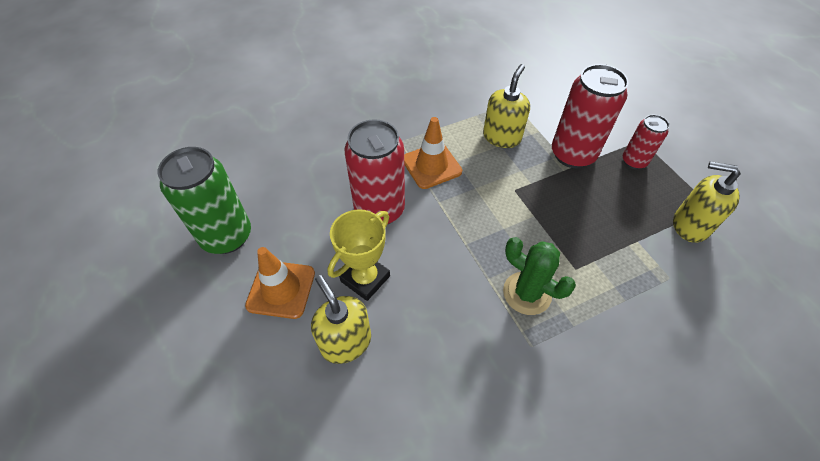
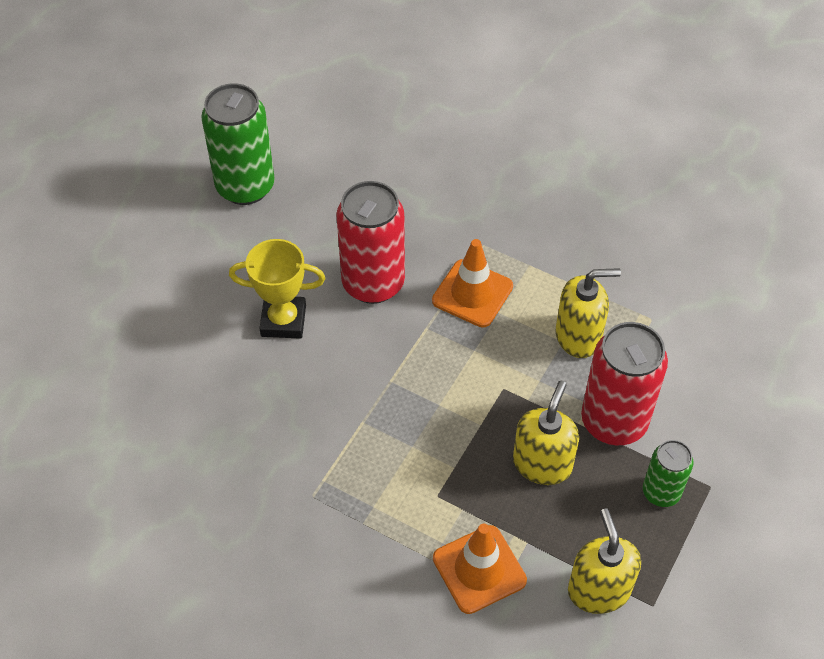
camera: 55 degrees right, 0 degrees up
orange traffic cone [245,247,315,319] -> orange traffic cone moved to [433,524,527,614]
yellow soap dispenser [311,275,371,364] -> yellow soap dispenser moved to [513,381,579,485]
green cactus [503,237,576,315] -> none
red can [623,114,669,169] -> green can [643,440,694,507]

